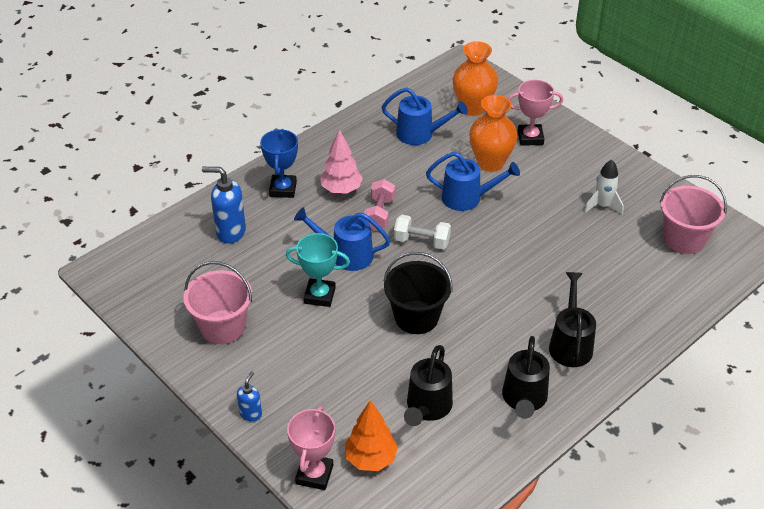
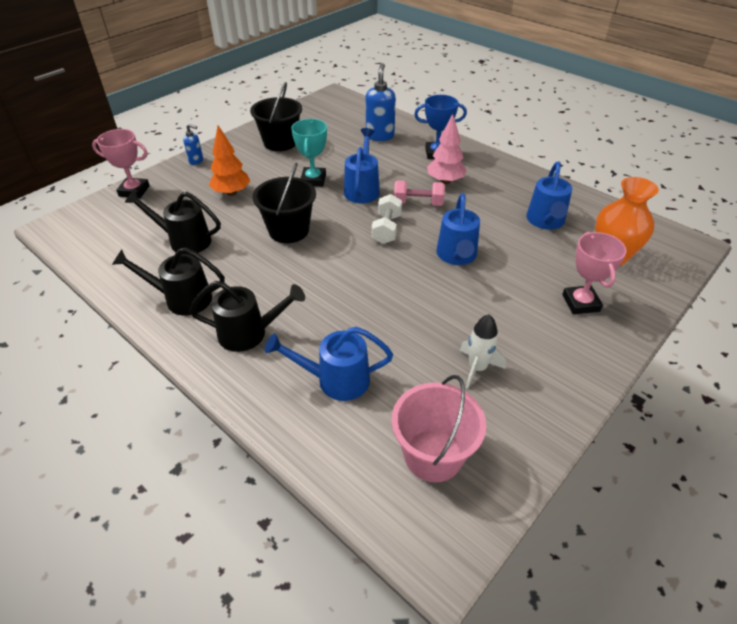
camera: 85 degrees right, 0 degrees up
pink bucket [183,261,252,344] -> black bucket [250,82,302,151]
orange tree [345,400,398,471] -> orange tree moved to [209,125,250,196]
orange vase [469,95,517,172] -> none
none -> blue watering can [265,327,393,401]

